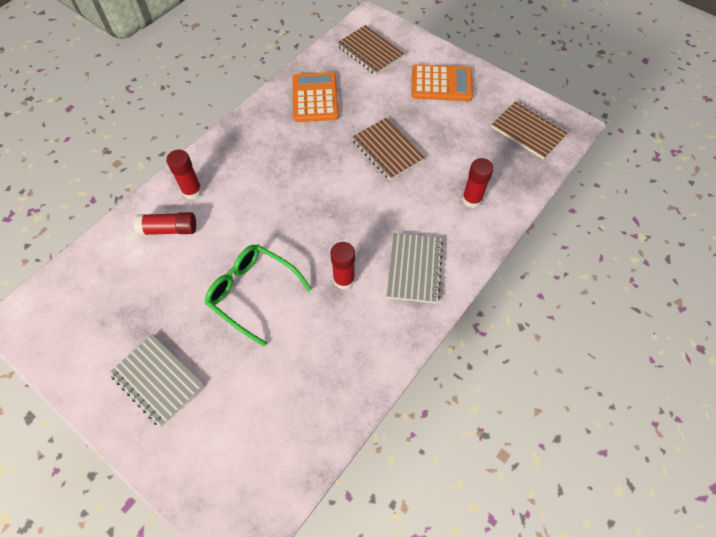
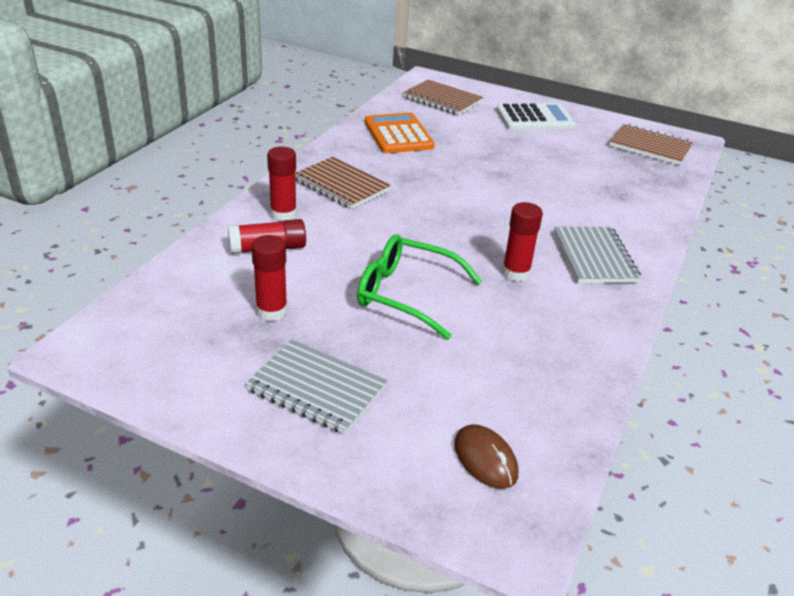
camera: 15 degrees left, 25 degrees down
brown notebook [352,118,425,180] -> brown notebook moved to [295,157,391,209]
orange calculator [411,64,473,101] -> white calculator [496,103,576,130]
red glue stick [462,158,494,208] -> red glue stick moved to [251,235,287,321]
none -> brown mouse [454,424,518,489]

